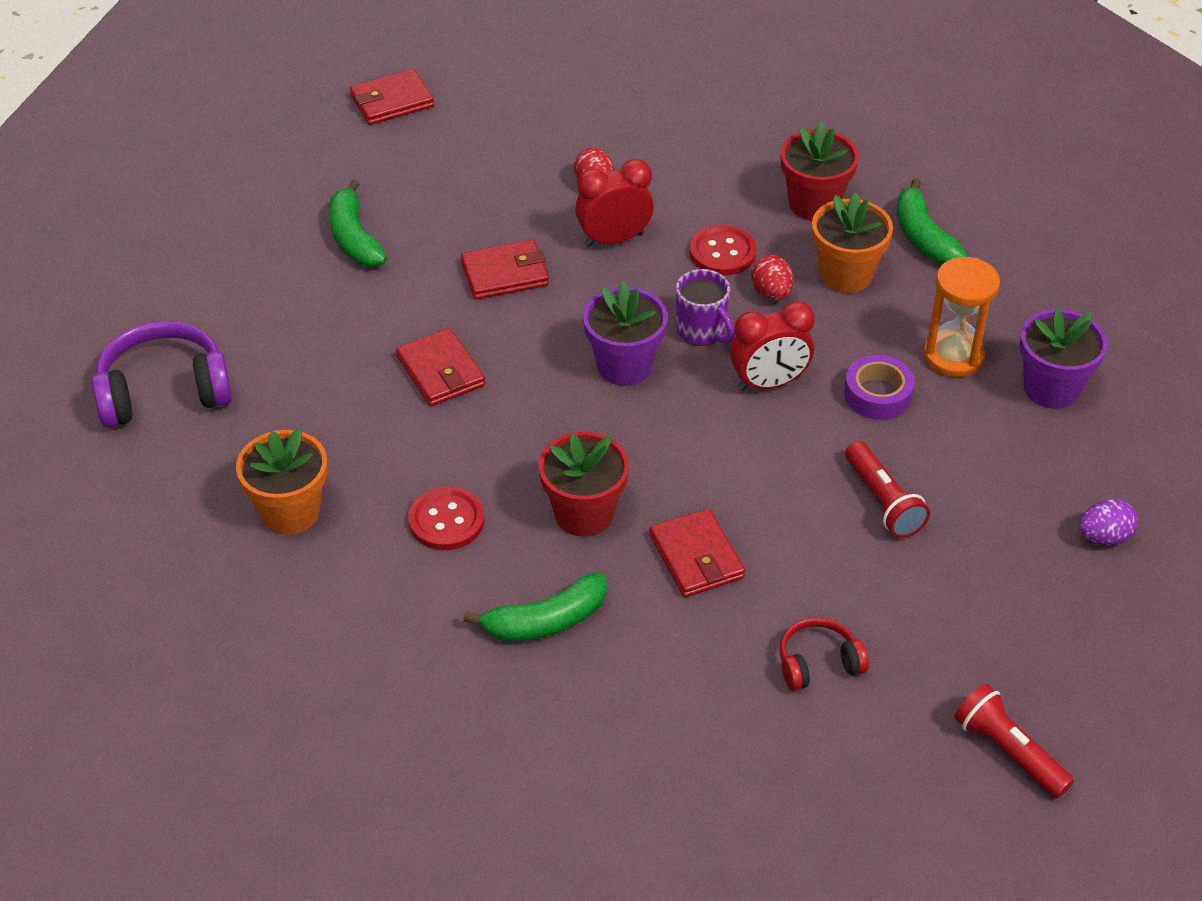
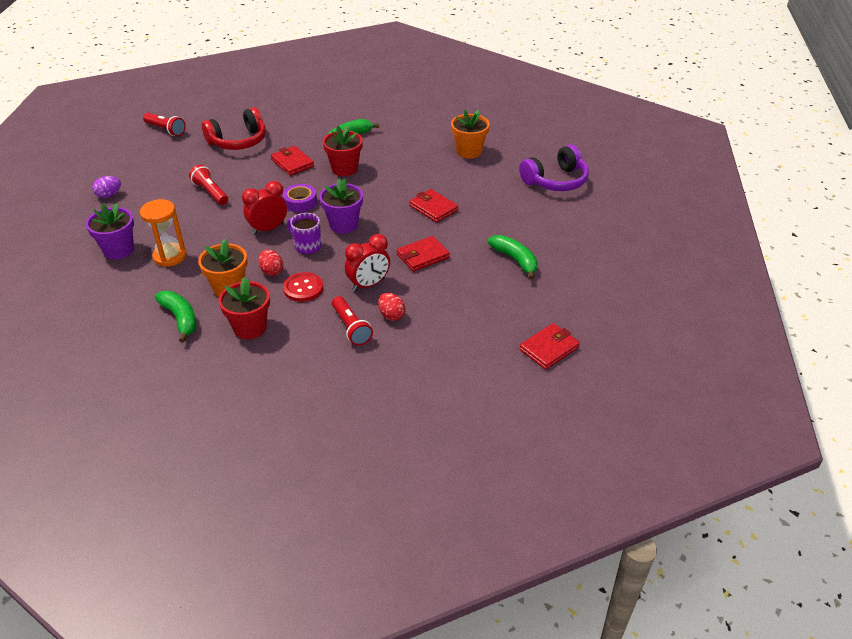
camera: 165 degrees right, 5 degrees down
red button [408,486,484,550] -> none
red headphones [780,617,869,691] -> red headphones [202,107,266,150], size x1.78
purple tape [844,355,915,420] -> purple tape moved to [283,184,317,212]
none -> red flashlight [332,296,373,346]

